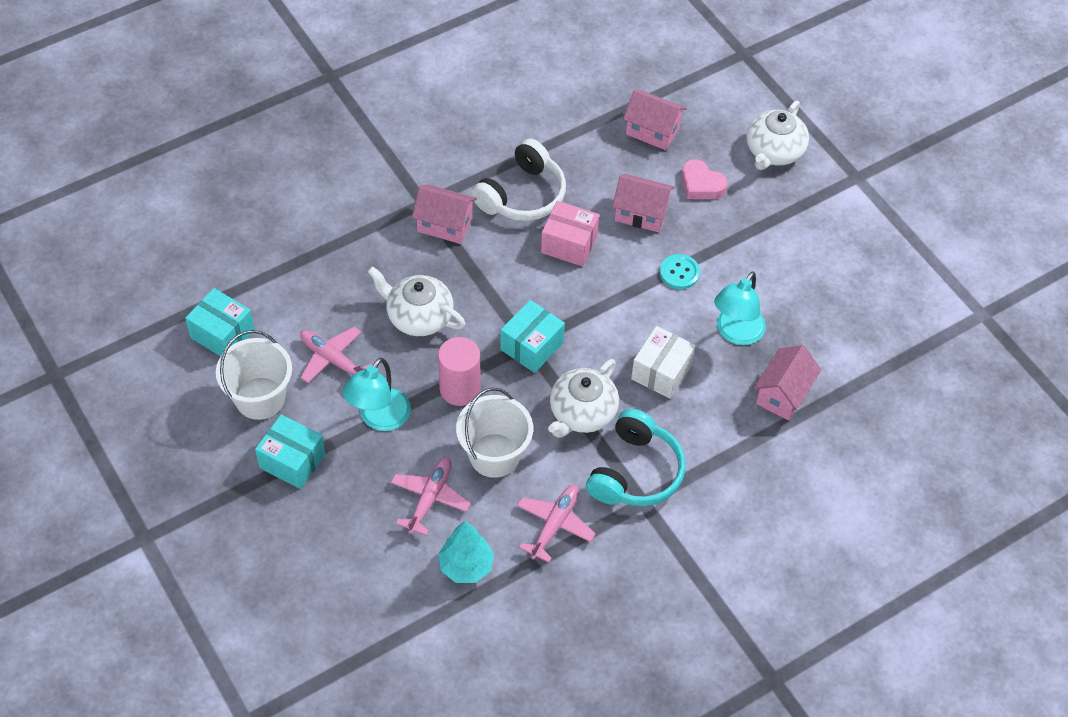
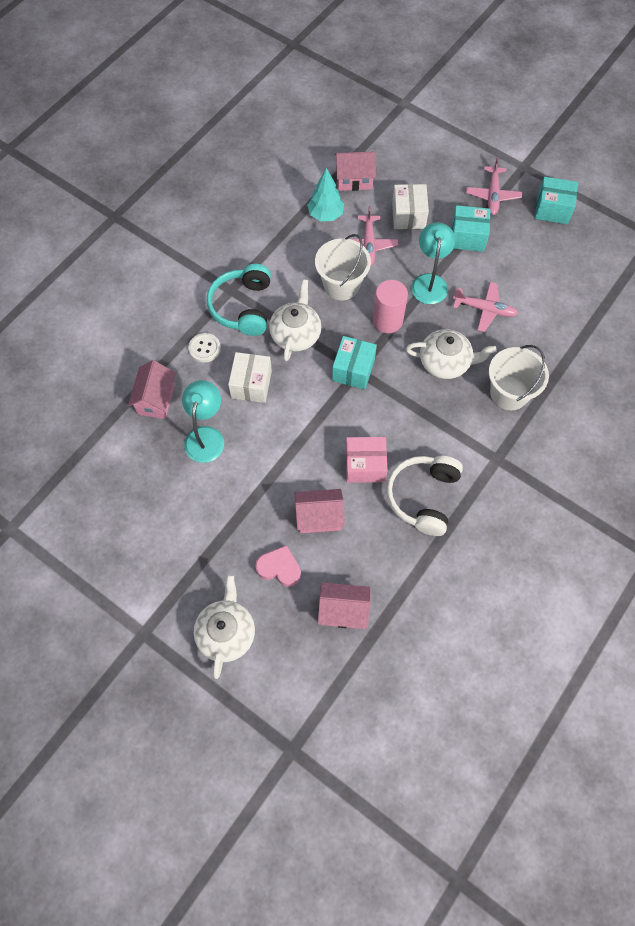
camera: 160 degrees right, 10 degrees up
turquoise box [185,288,255,356] -> turquoise box moved to [535,177,578,224]
white bucket [216,330,292,420] -> white bucket moved to [489,345,549,410]
pink house [412,184,477,244] -> pink house moved to [335,151,376,191]
pink plane [517,485,596,563] -> pink plane moved to [466,157,522,215]
turquoise button [660,254,700,289] -> none
none -> white button [188,333,221,363]
none -> white box [392,184,429,229]

